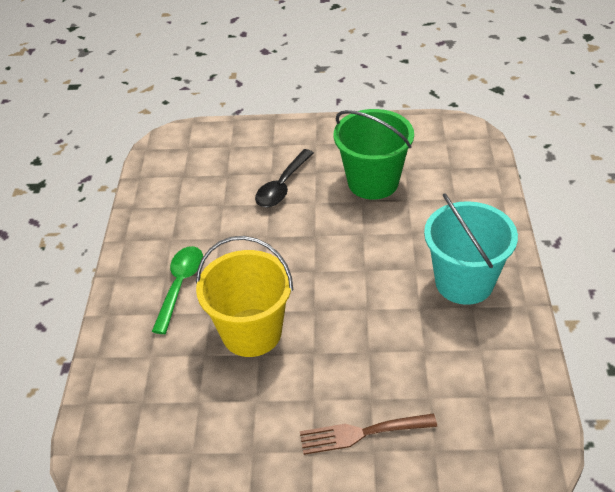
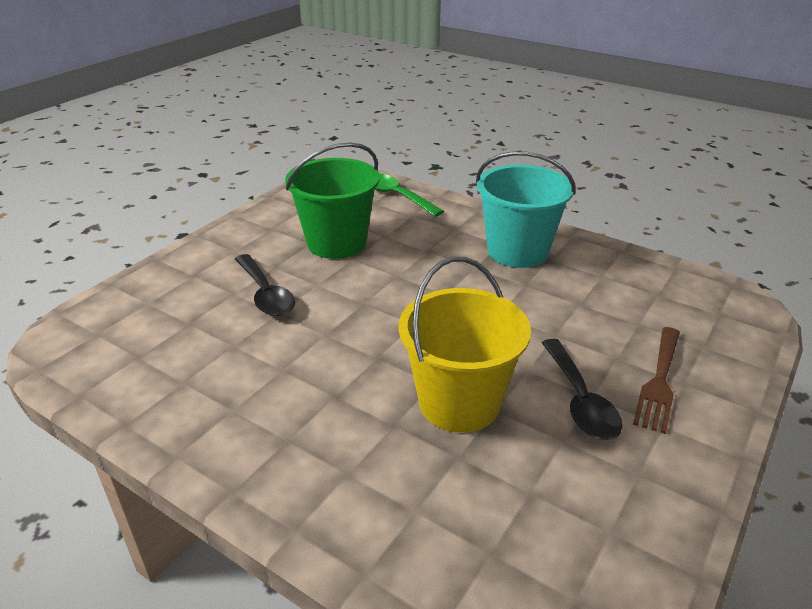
camera: 60 degrees left, 10 degrees down
green spoon [152,246,203,334] -> green spoon moved to [374,174,444,217]
none -> black spoon [542,339,622,440]

